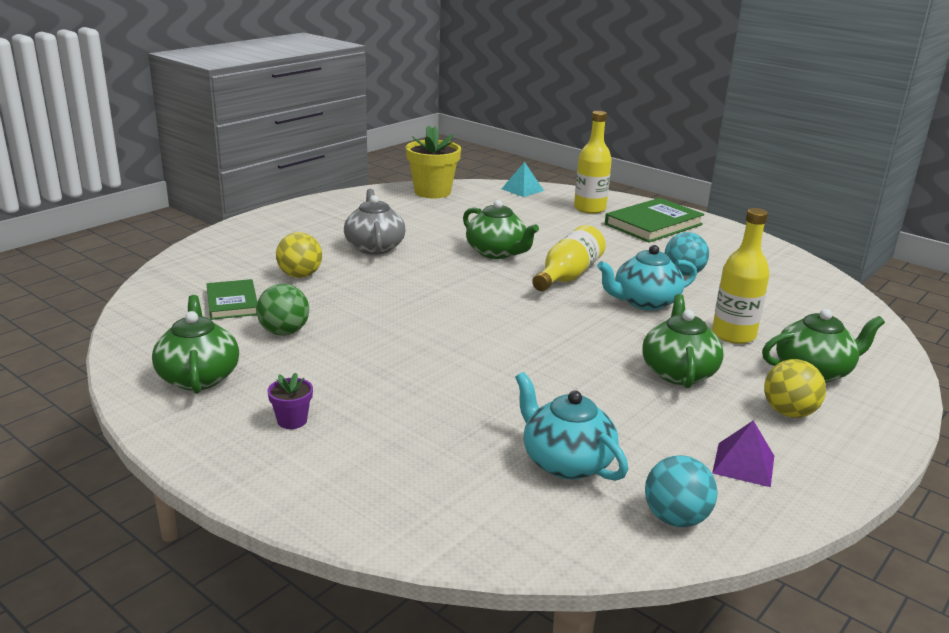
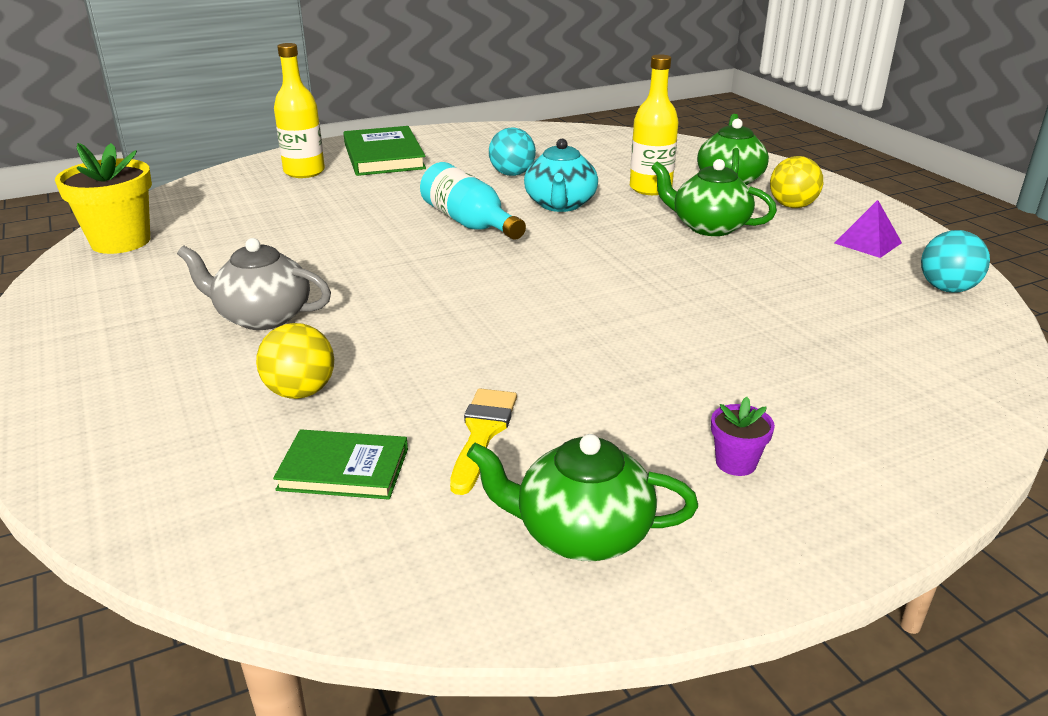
camera: 65 degrees left, 5 degrees up
green ball [256,284,309,336] -> yellow brush [450,388,517,495]
green teapot [463,200,539,259] -> none
turquoise pyramid [502,162,544,197] -> none
turquoise teapot [515,372,628,481] -> none
yellow bottle [532,225,606,291] -> turquoise bottle [420,162,526,240]

